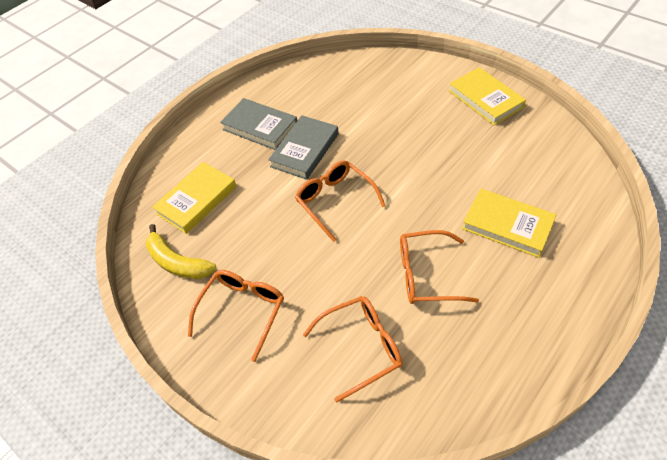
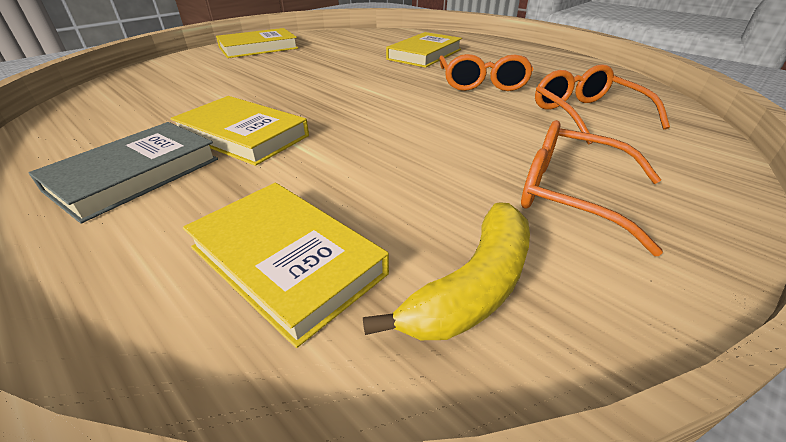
camera: 90 degrees left, 15 degrees down
grey book [268,115,339,180] -> yellow book [170,96,309,166]
orange glasses [295,160,386,242] -> none

